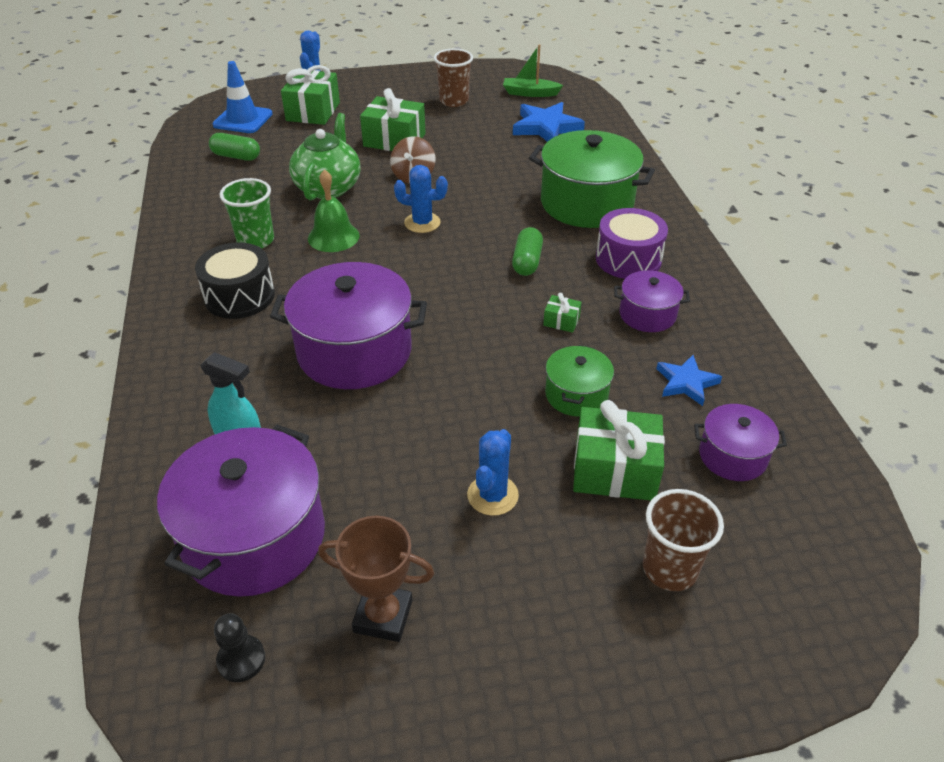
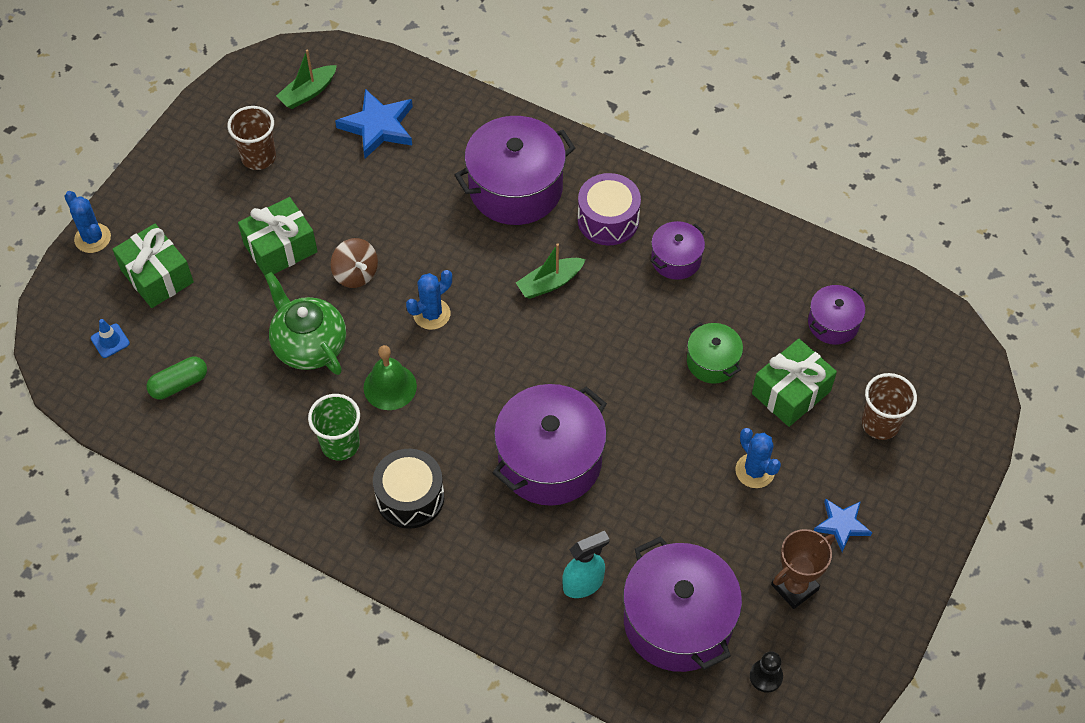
camera: 50 degrees left, 15 degrees up
blue traffic cone [212,61,273,133] -> blue traffic cone [91,319,130,358], size x0.53
green capsule [512,227,543,276] -> green boat [516,243,586,299]
green pot [529,130,655,228] -> purple pot [455,116,575,225]
green gift [543,293,582,333] -> none
blue star [656,355,722,406] -> blue star moved to [814,498,872,552]

